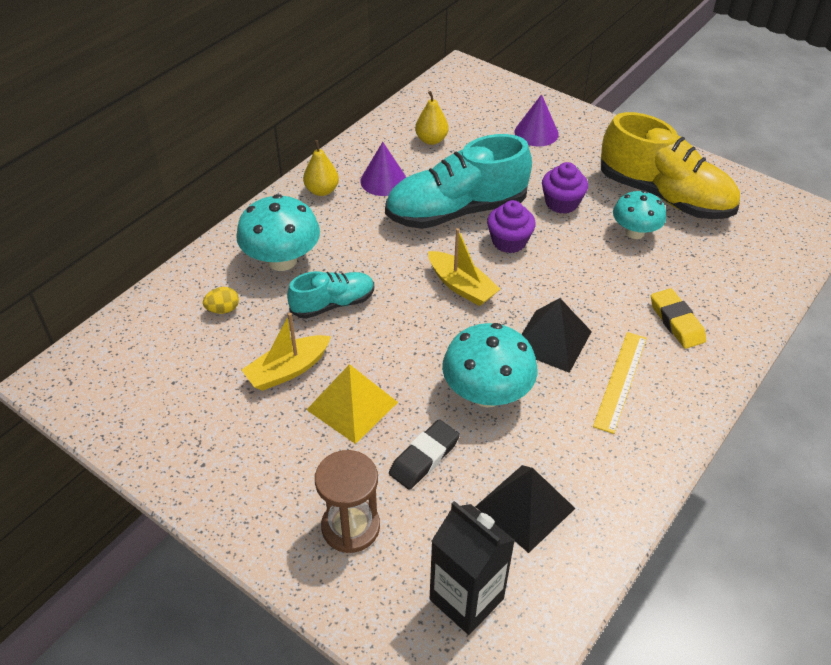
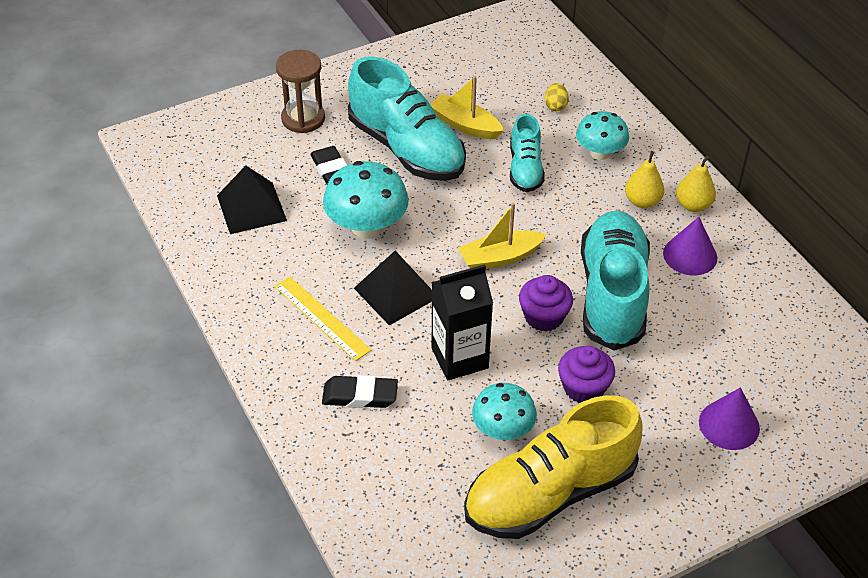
camera: 115 degrees right, 0 degrees up
turquoise mushroom [236,194,320,271] -> turquoise mushroom [576,111,629,160], size x0.66
yellow boat [242,313,331,391] -> yellow boat turned 45 degrees counterclockwise [430,76,504,139]
yellow pyramid [307,364,398,444] -> turquoise shoe [348,56,466,181]
yellow pear [415,91,448,145] -> yellow pear moved to [625,151,664,208]
black carton [430,501,515,635] -> black carton moved to [432,264,493,380]
yellow eraser [651,288,706,349] -> black eraser [322,375,398,408]

